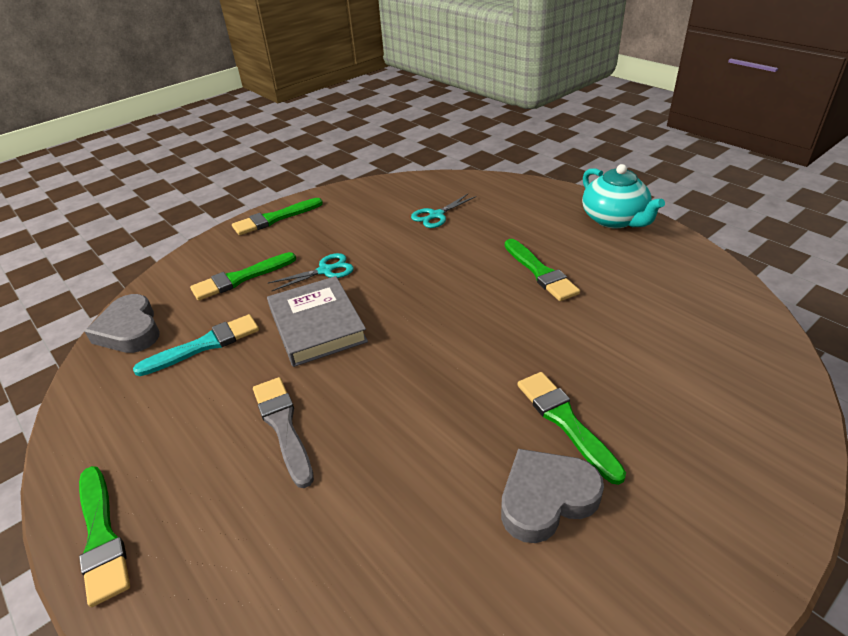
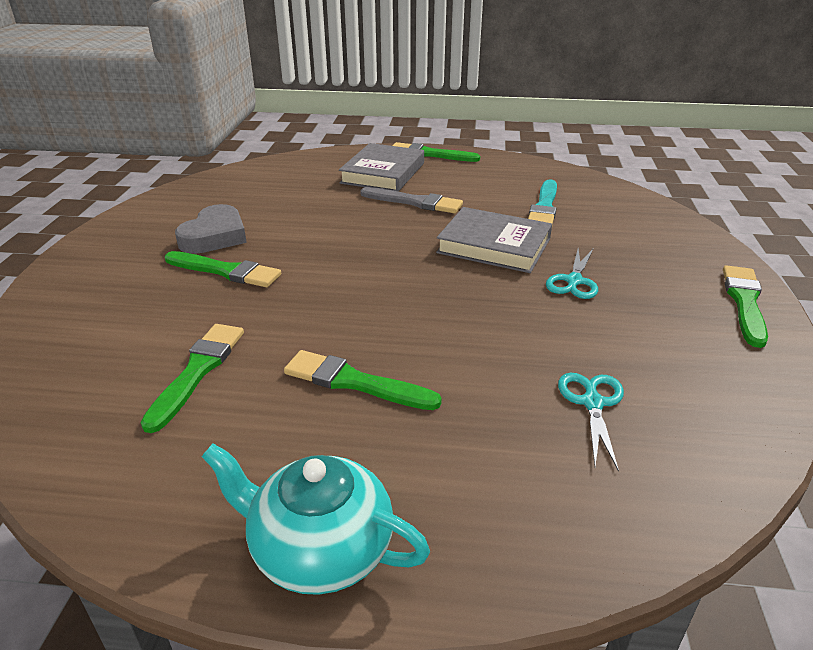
camera: 135 degrees right, 5 degrees down
grey heart [84,294,160,353] -> none
green brush [190,252,296,301] -> green brush moved to [140,324,244,433]
none -> grey book [339,143,424,192]

